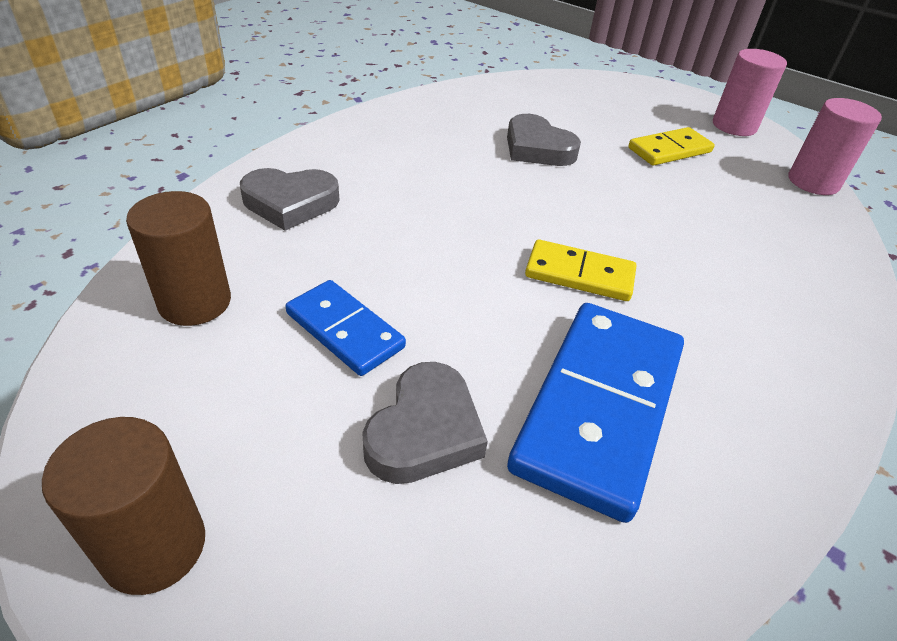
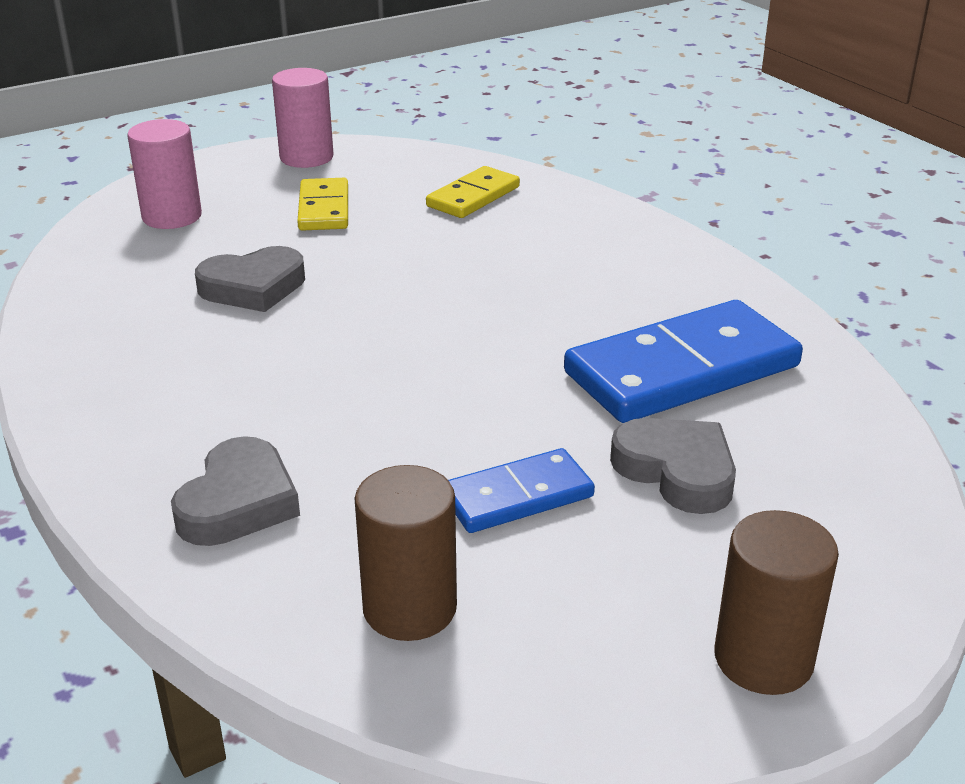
camera: 65 degrees left, 10 degrees down
blue domino [507,303,684,523] -> blue domino turned 75 degrees counterclockwise [564,300,803,423]
yellow domino [525,240,636,301] -> yellow domino moved to [426,166,520,218]
pink cylinder [789,98,882,195] -> pink cylinder moved to [127,119,202,229]

